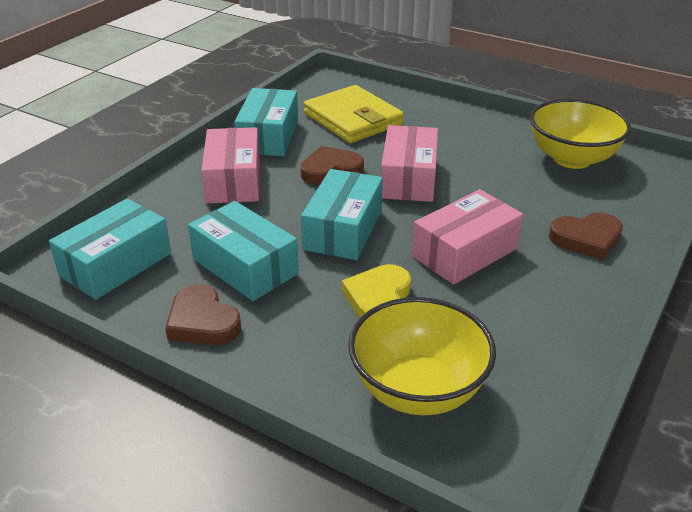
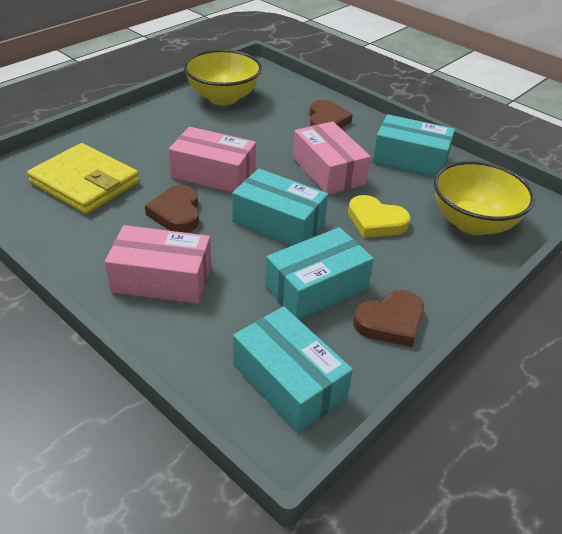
camera: 80 degrees left, 5 degrees up
turquoise box [234,88,298,156] -> turquoise box moved to [372,114,455,177]
yellow wallet [304,85,404,143] -> yellow wallet turned 60 degrees clockwise [27,143,139,214]

